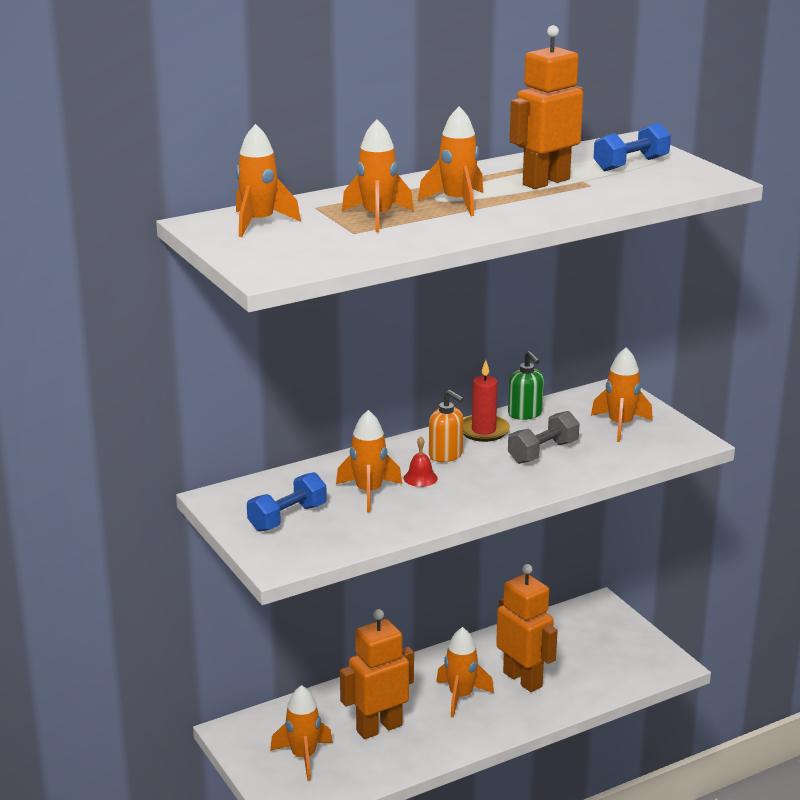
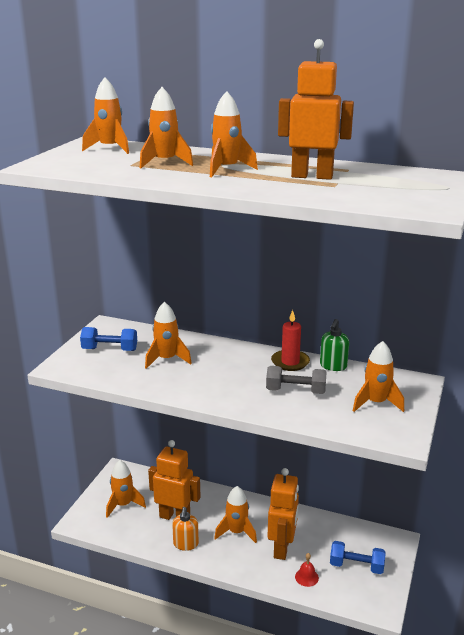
camera: 50 degrees right, 0 degrees up
red bell [404,437,438,487] -> red bell moved to [295,553,319,587]
orange soap dispenser [429,390,464,462] -> orange soap dispenser moved to [172,507,199,551]
blue dumbbell [594,123,671,171] -> blue dumbbell moved to [330,541,386,574]

